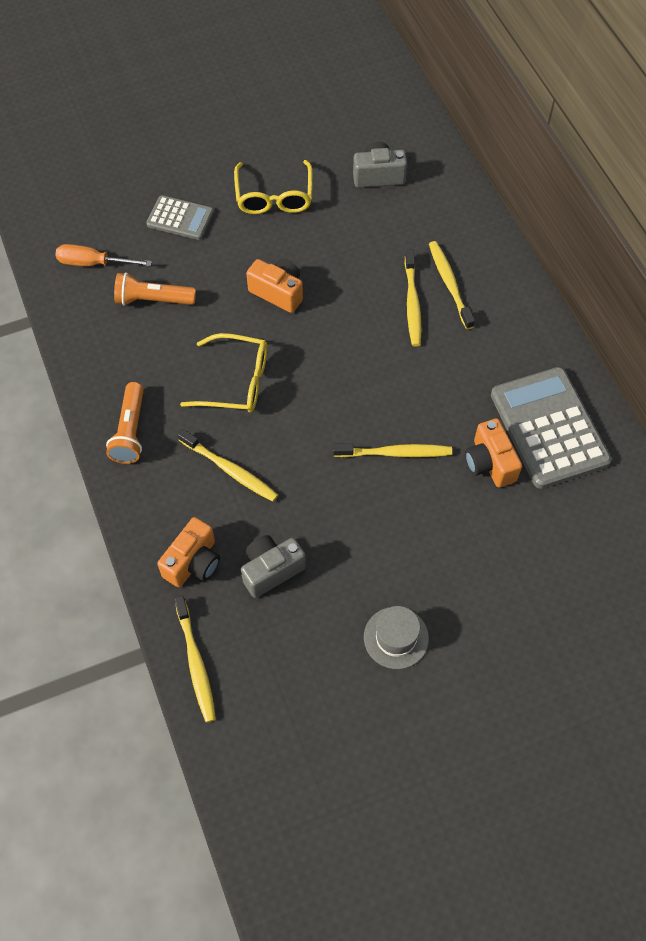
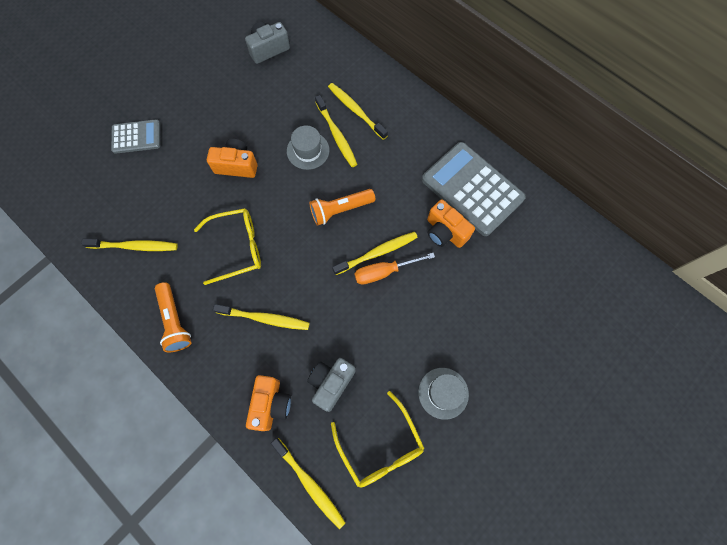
camera: 25 degrees left, 10 degrees up
orange screwdriver [56,244,152,266] -> orange screwdriver moved to [354,253,435,285]
orange flashlight [114,272,196,306] -> orange flashlight moved to [309,189,375,226]
yellow glasses [234,160,313,214] -> yellow glasses moved to [331,391,425,488]
none -> yellow toothbrush [81,238,178,251]
none -> grey hat [287,125,330,170]

